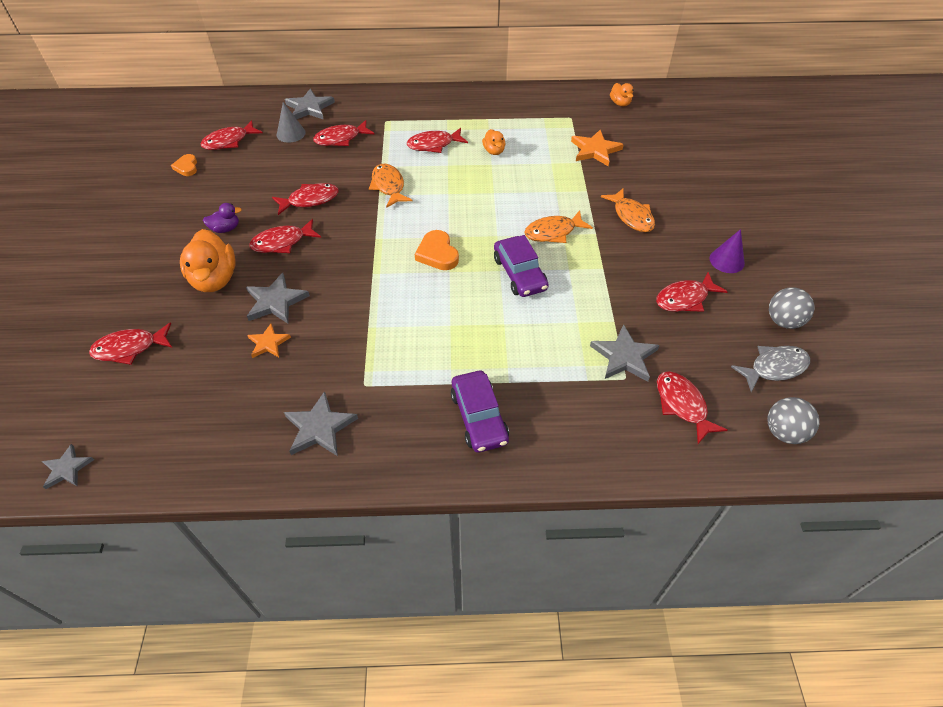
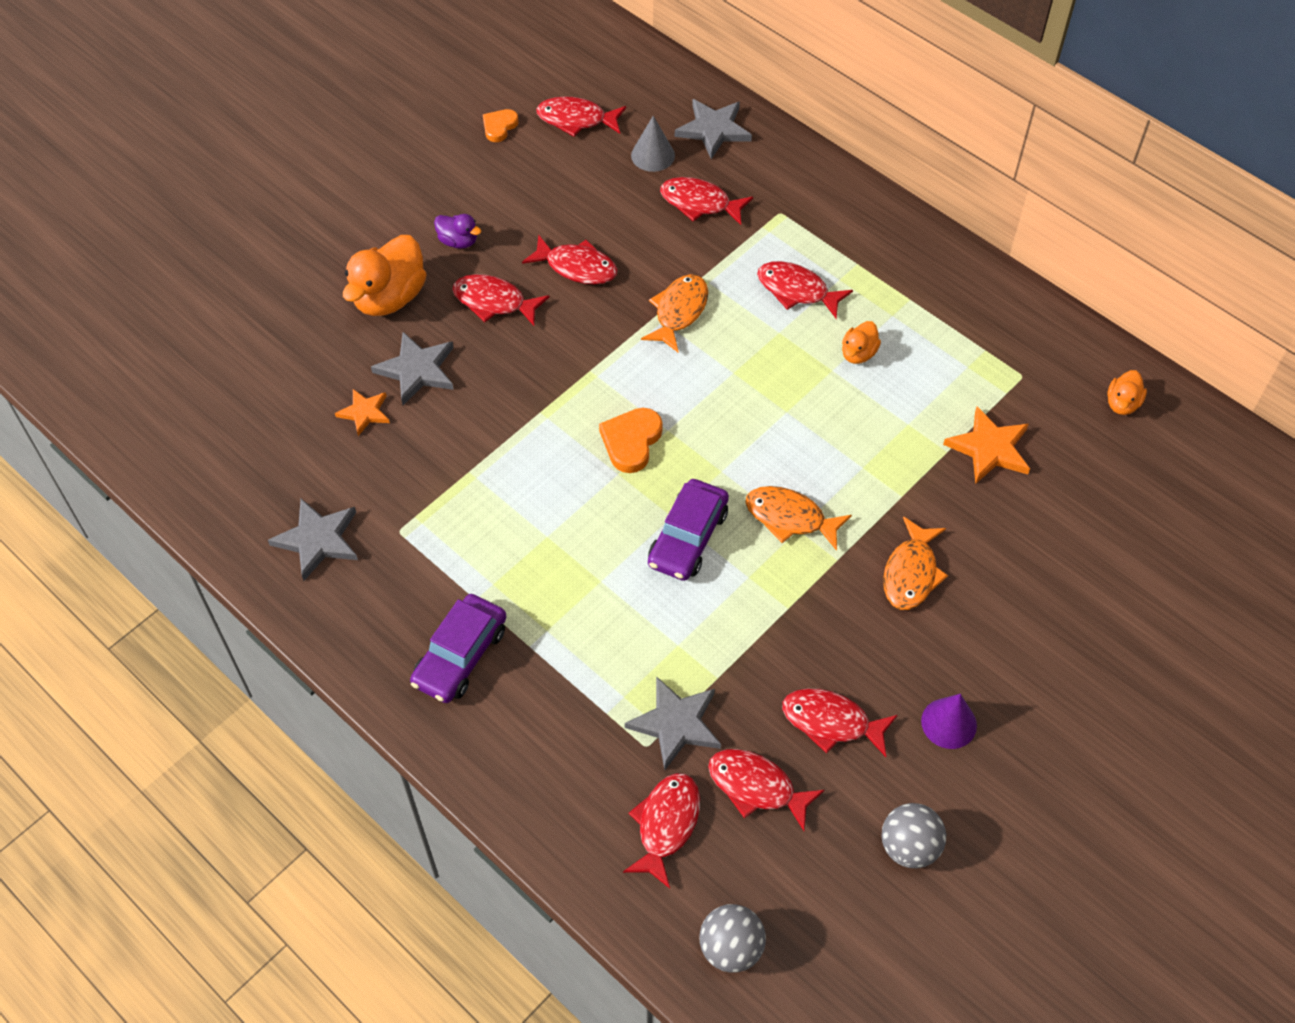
camera: 45 degrees right, 5 degrees up
grey star [42,444,94,489] -> none
red fish [89,322,172,365] -> red fish moved to [708,749,825,831]
grey fish [731,346,810,392] -> none

